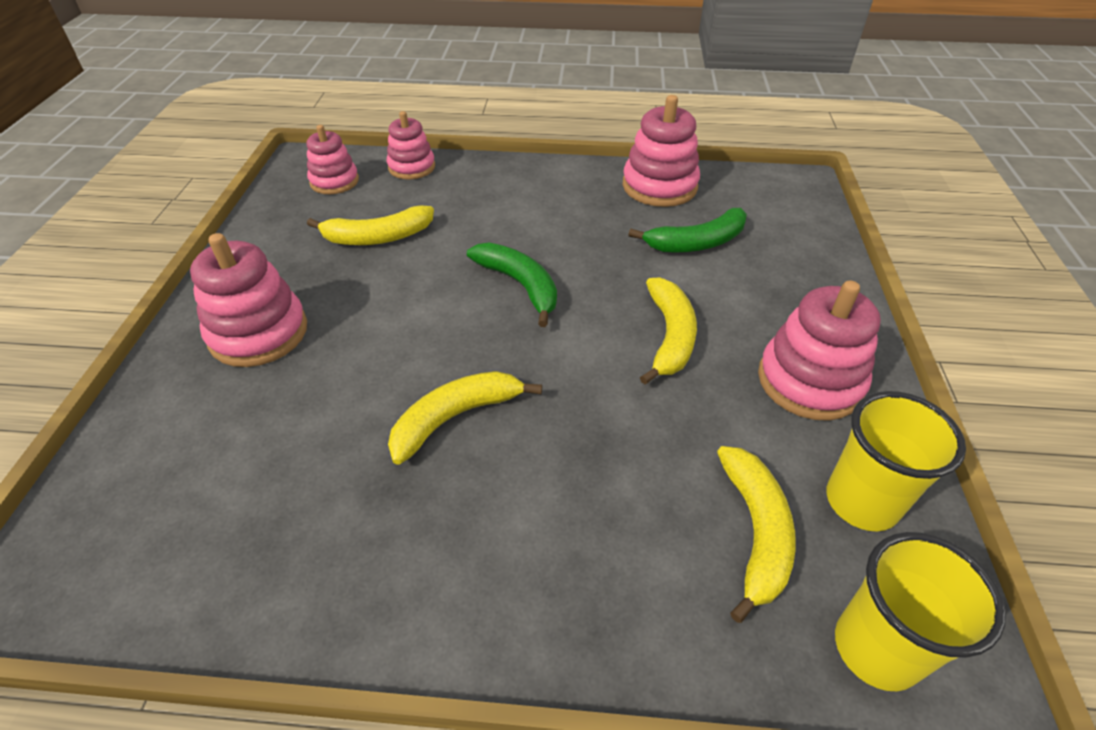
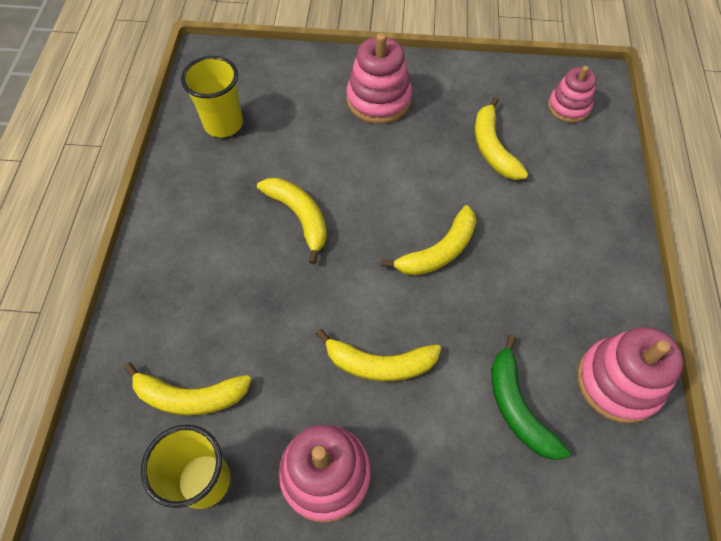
camera: 90 degrees right, 15 degrees up
pink stacking toy [387,111,435,179] -> none
green banana [467,243,557,327] -> yellow banana [381,205,476,276]
yellow cup [835,532,1006,691] -> yellow cup moved to [181,56,243,137]

